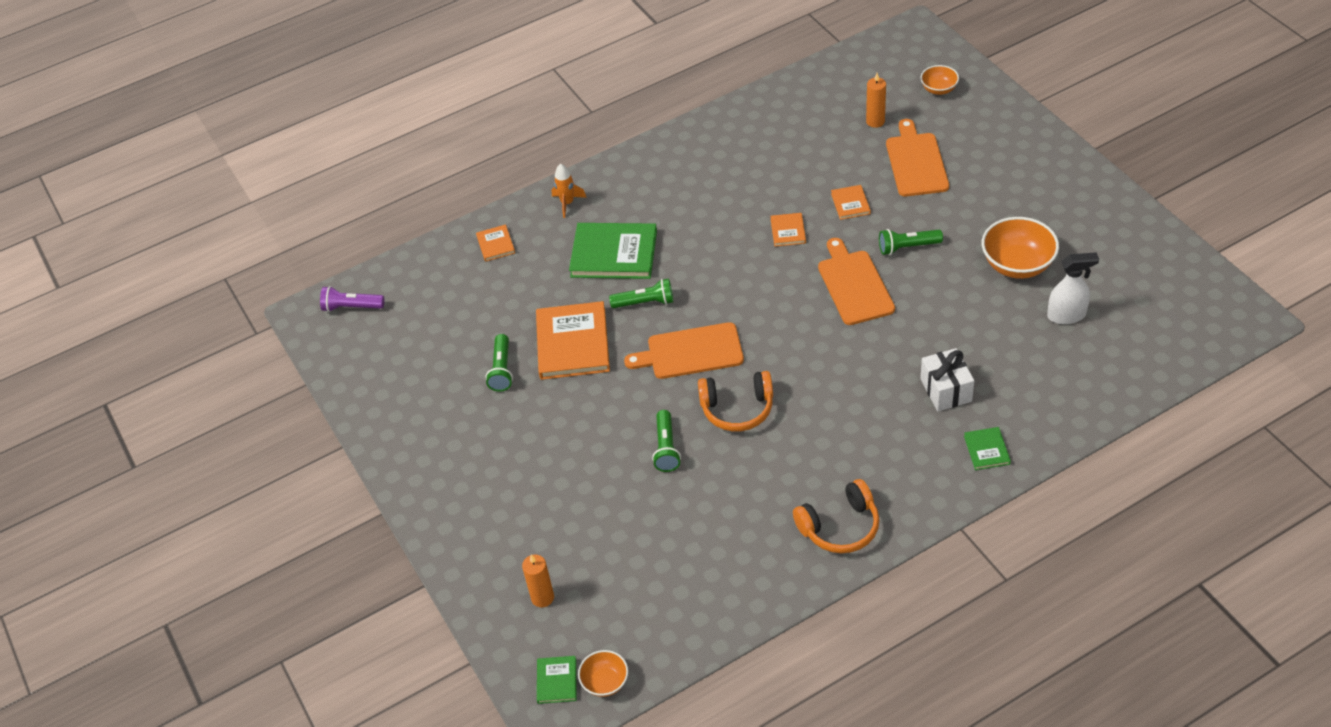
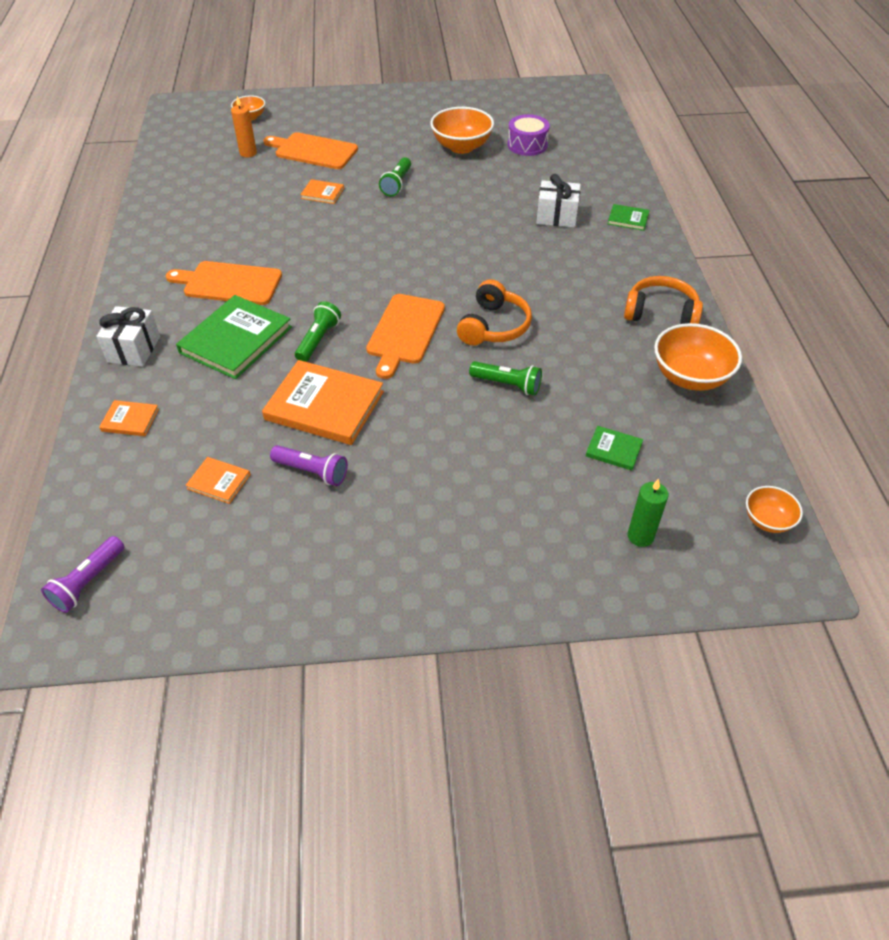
camera: 70 degrees left, 0 degrees up
green flashlight [485,334,513,392] -> purple flashlight [270,445,348,486]
orange candle [522,554,554,607] -> green candle [628,479,669,547]
green book [537,656,576,704] -> green book moved to [586,426,643,471]
orange rocket [552,164,587,218] -> white gift [96,306,160,367]
orange book [770,213,806,247] -> orange book moved to [185,457,251,504]
orange headphones [793,479,880,553] -> orange headphones turned 75 degrees counterclockwise [624,276,703,324]
orange cutting board [818,238,895,325] -> orange cutting board moved to [166,261,282,305]
white spray bottle [1047,252,1099,324] -> purple drum [508,114,550,156]
none -> orange bowl [654,323,742,391]

